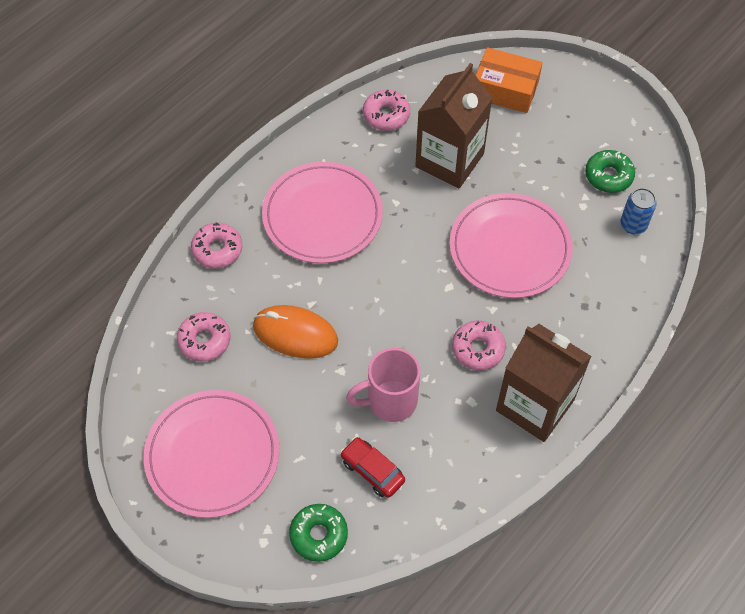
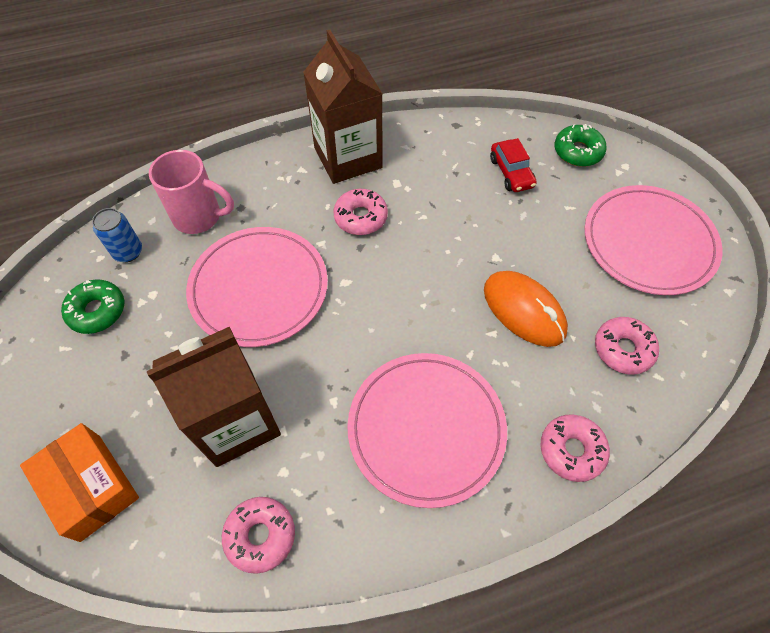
camera: 150 degrees left, 0 degrees up
pink mug [346,348,420,422] -> pink mug moved to [149,150,234,234]

